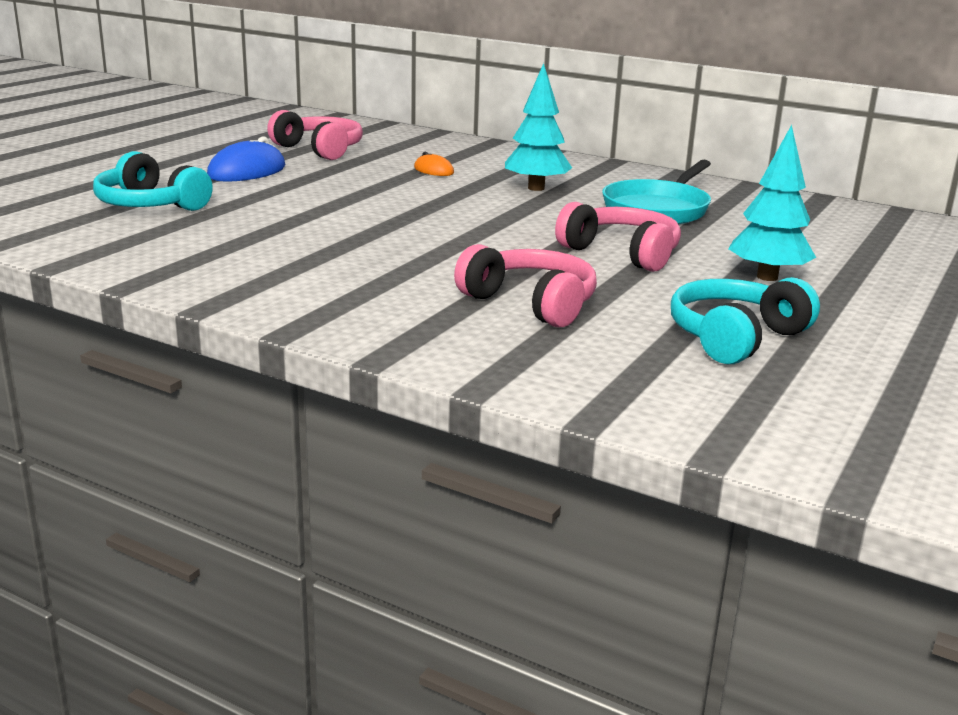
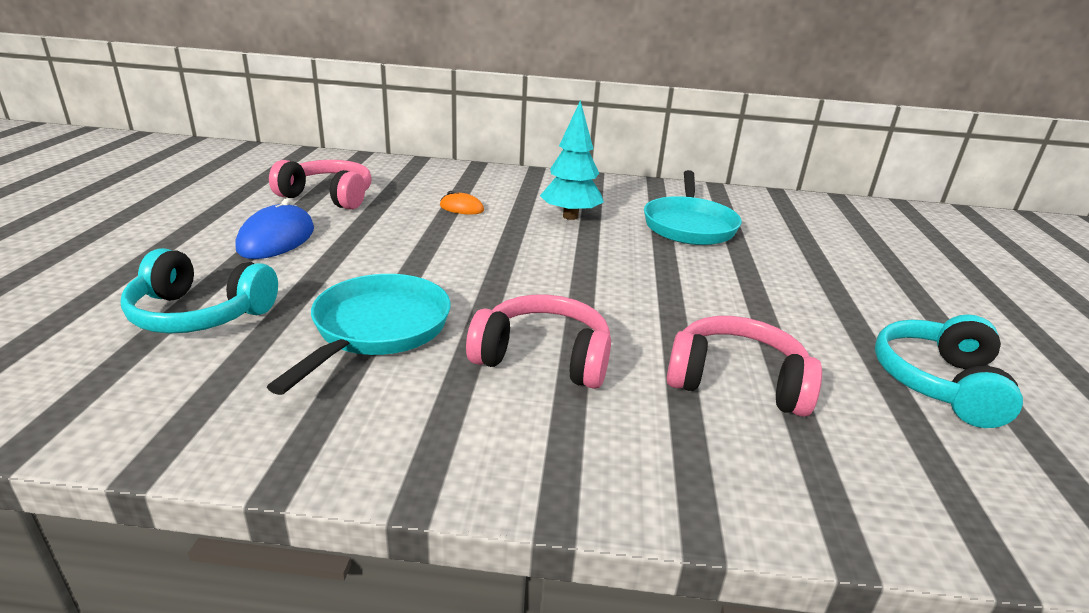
camera: 25 degrees left, 5 degrees up
pink headphones [555,202,681,272] -> pink headphones moved to [466,294,611,389]
turquoise tree [728,125,816,281] -> none
none -> turquoise pan [267,274,451,395]

